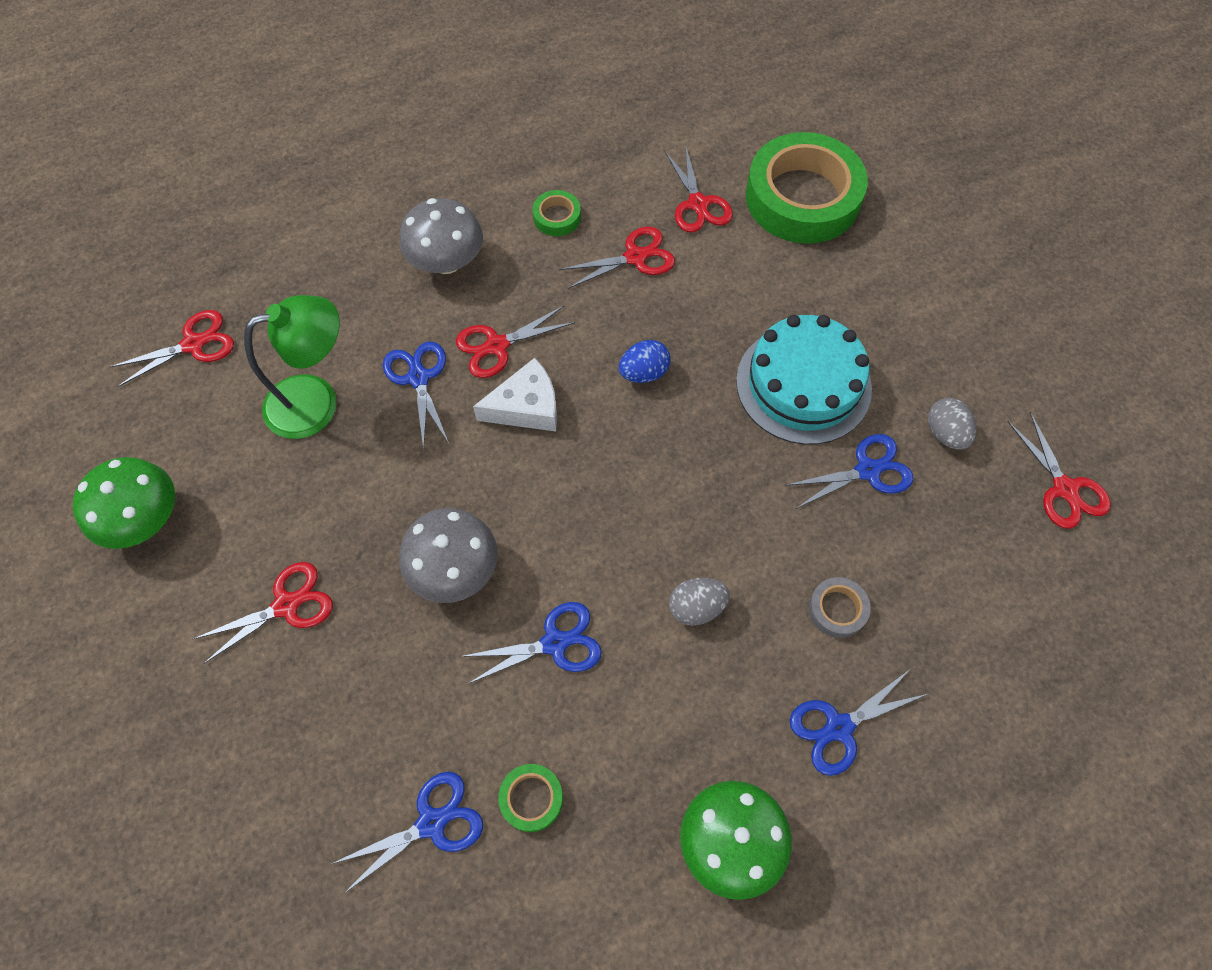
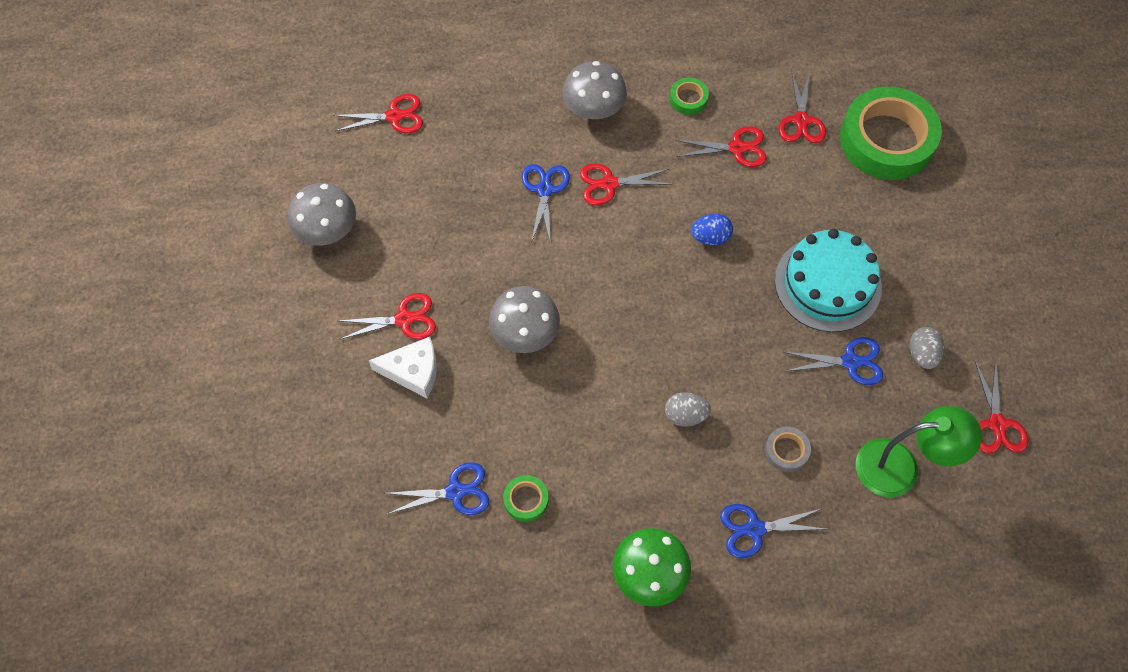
camera: 20 degrees right, 0 degrees up
green mushroom [73,457,175,549] -> grey mushroom [288,183,356,246]
green lamp [244,295,340,439] -> green lamp moved to [856,406,982,497]
blue scissors [460,602,602,684] -> none
white cheese [473,358,557,432] -> white cheese moved to [369,337,437,398]

